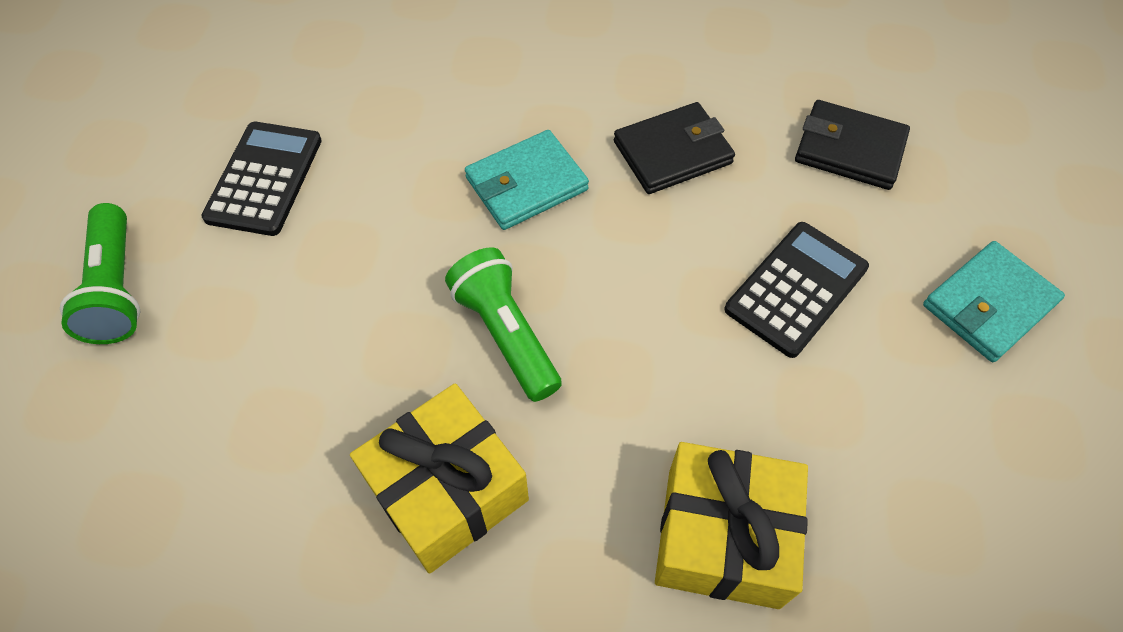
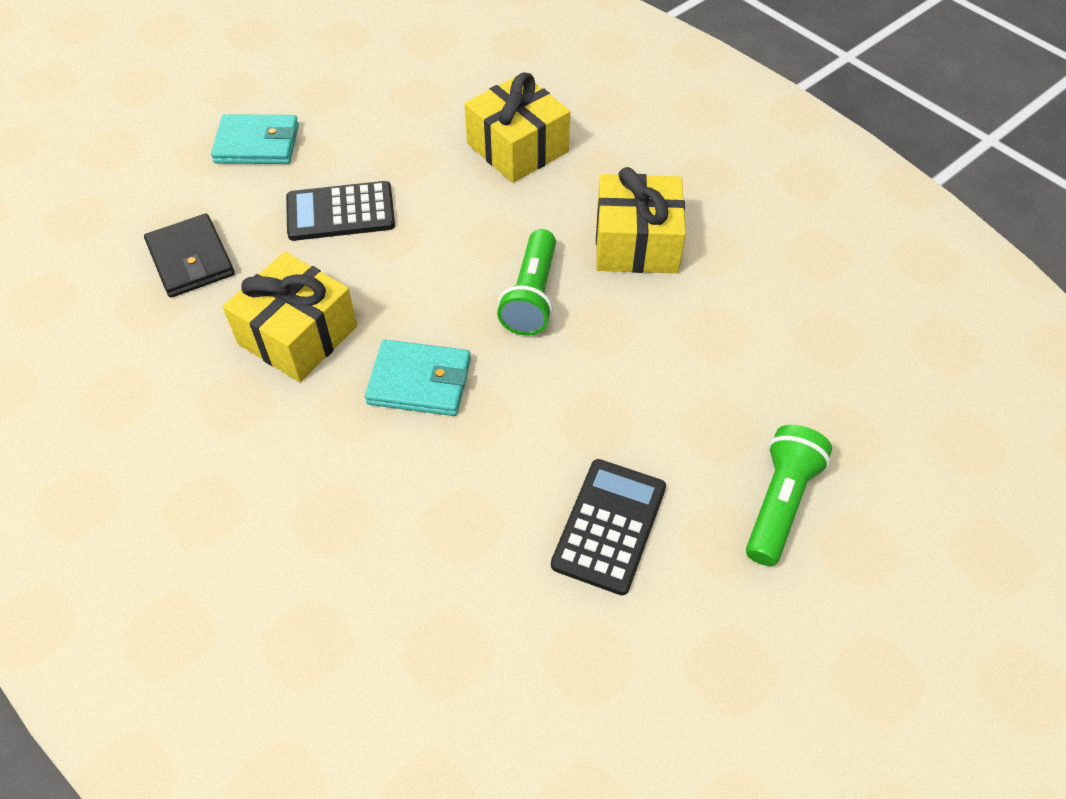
camera: 140 degrees left, 5 degrees down
black calculator [201,122,322,236] -> black calculator turned 150 degrees clockwise [551,459,666,595]
black wallet [614,102,735,194] -> yellow gift [223,252,357,382]

